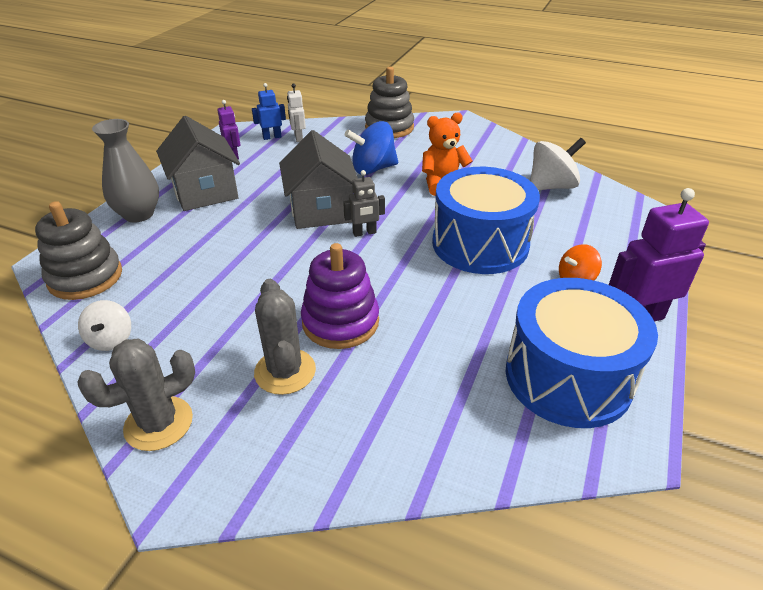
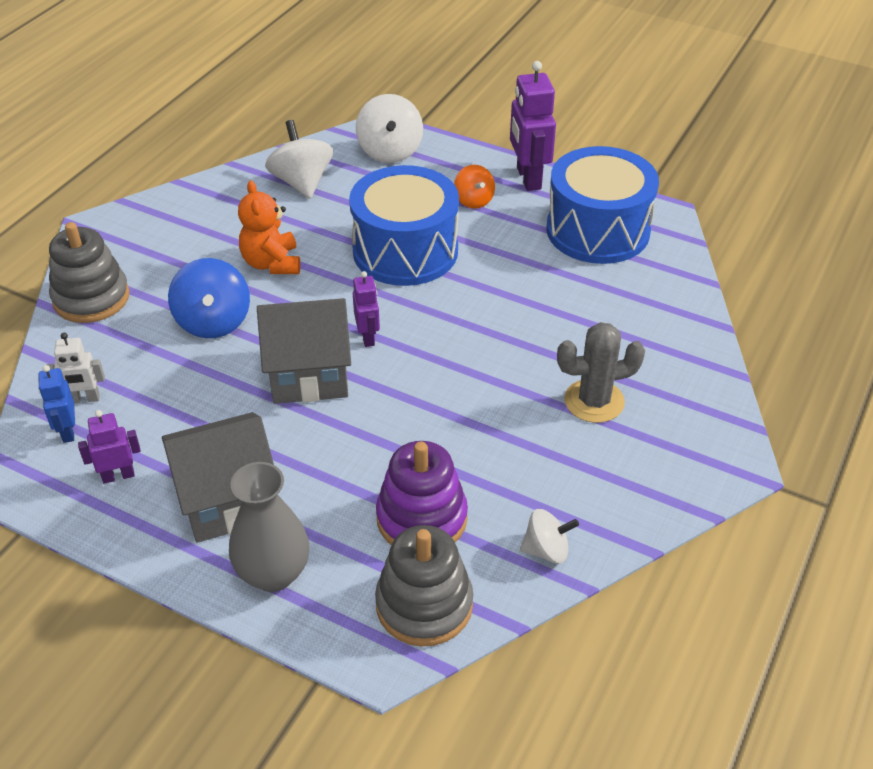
camera: 85 degrees left, 5 degrees up
grey cactus [77,339,195,451] -> none
purple stacking toy [301,243,379,349] -> purple stacking toy moved to [376,441,468,545]
grey robot [343,170,385,237] -> purple robot [353,271,380,347]
none -> white spinning top [356,94,423,163]

